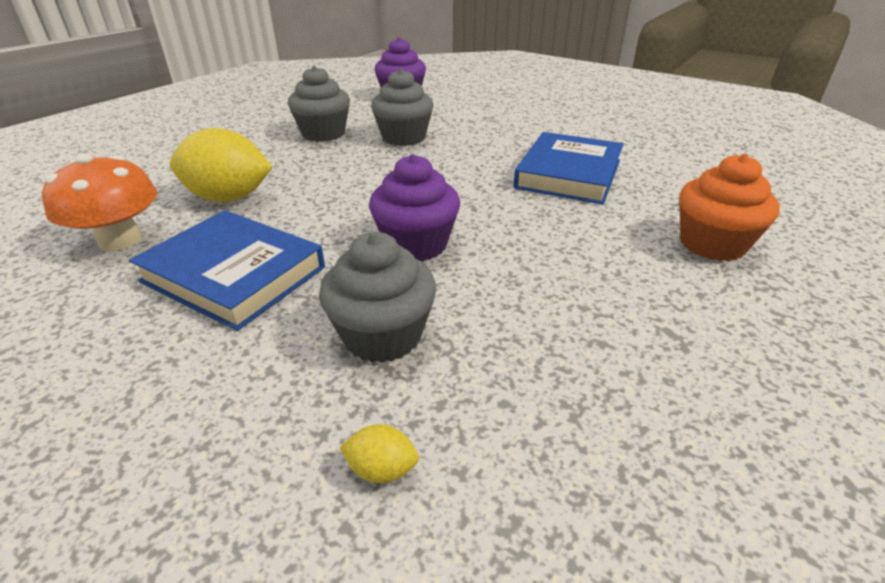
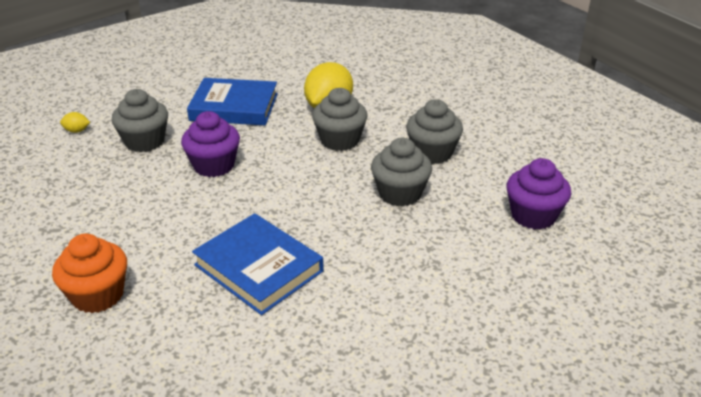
camera: 110 degrees right, 0 degrees up
orange mushroom [42,153,157,251] -> none
blue book [129,210,325,331] -> blue book turned 45 degrees clockwise [187,78,278,125]
yellow lemon [340,424,419,483] -> yellow lemon turned 60 degrees clockwise [60,112,90,133]
none -> grey cupcake [312,88,367,151]

